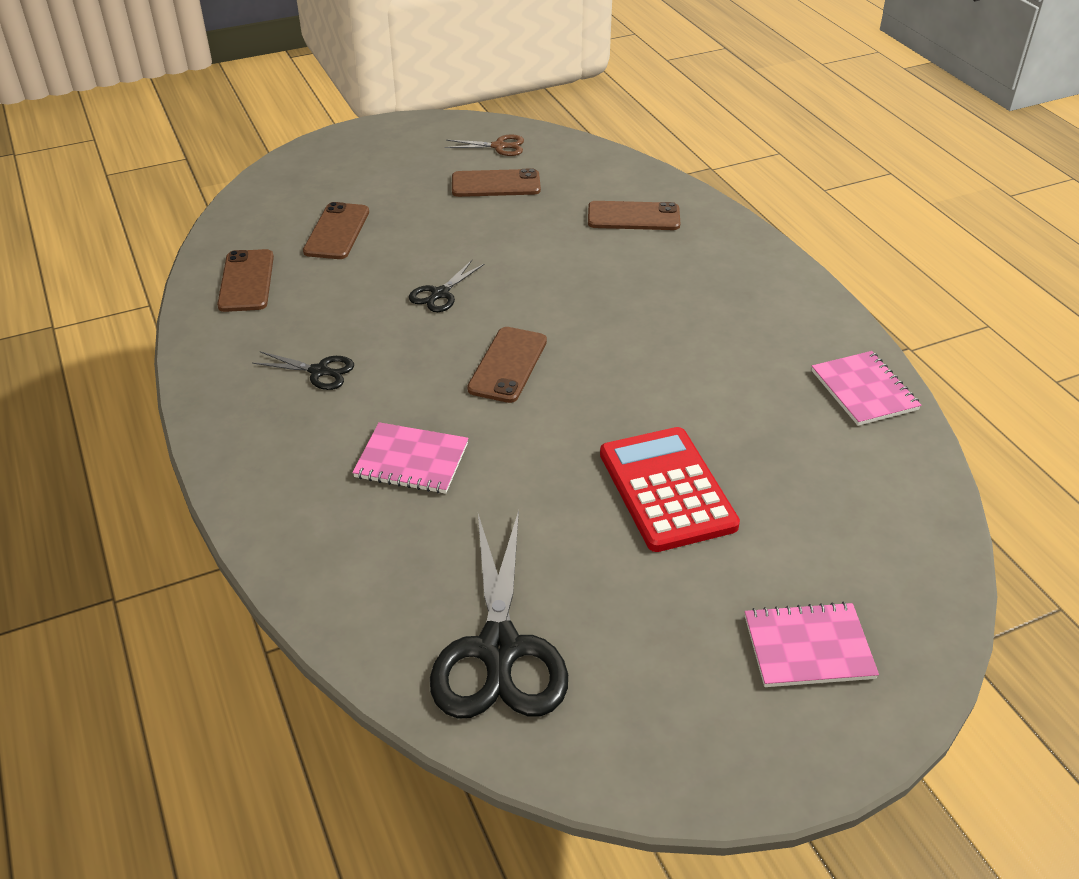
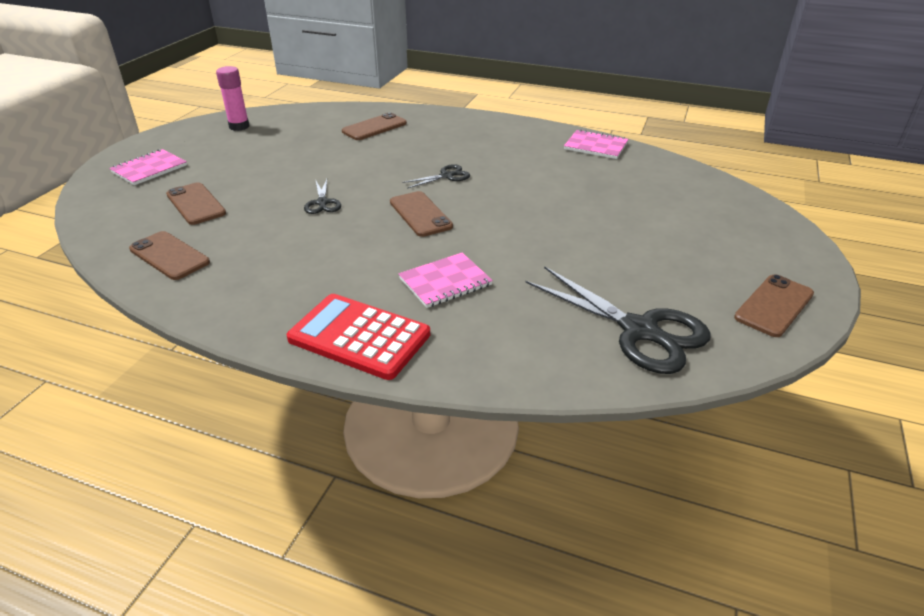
camera: 45 degrees left, 5 degrees down
black scissors [252,351,354,390] -> black scissors moved to [402,164,470,189]
brown scissors [445,134,524,156] -> pink glue stick [216,66,249,131]
brown phone [452,168,541,197] -> brown phone moved to [734,274,814,337]
red calculator [600,427,740,552] -> red calculator moved to [287,294,430,380]
pink notebook [745,602,879,687] -> pink notebook moved to [109,149,187,185]

